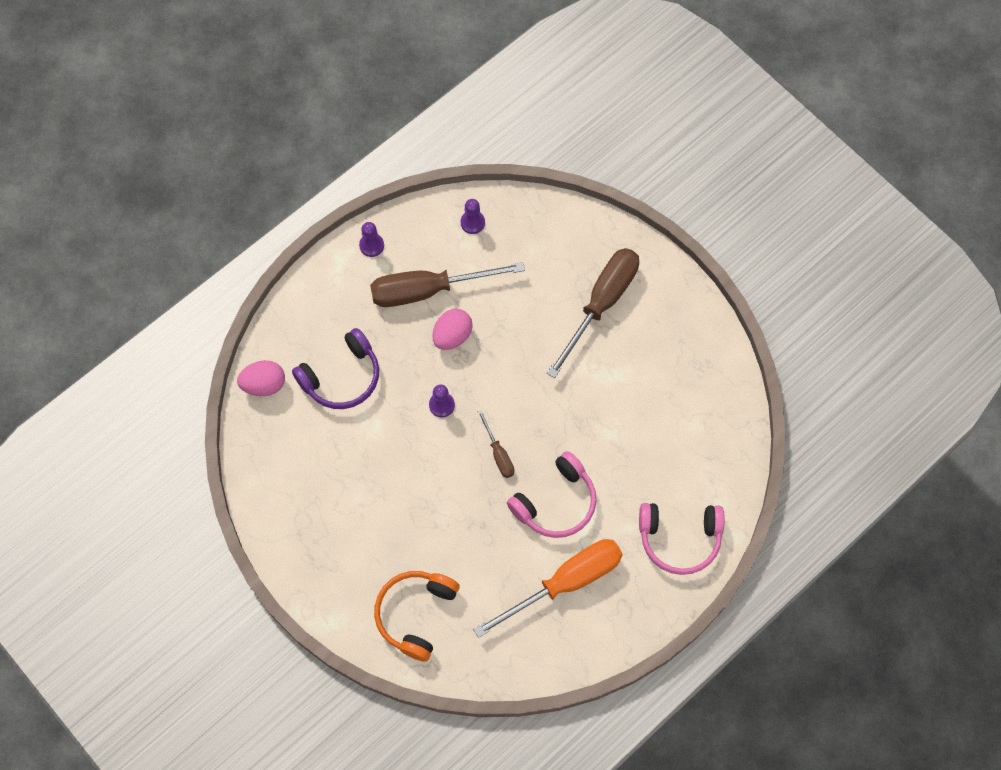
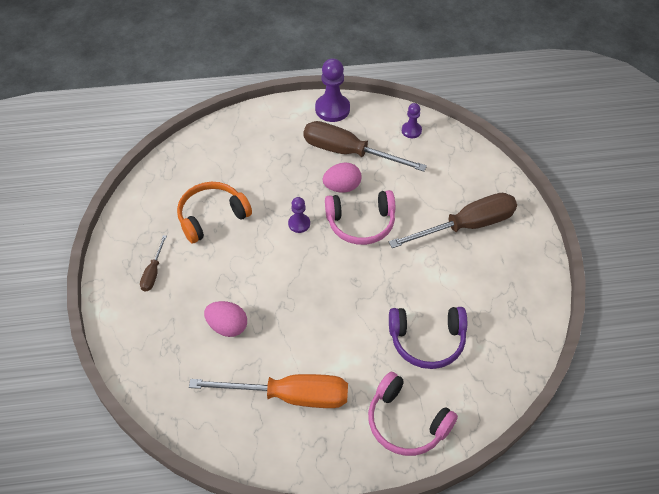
camera: 35 degrees right, 15 degrees down
pink egg [237,360,285,396] -> pink egg moved to [204,301,247,337]
purple headphones [292,328,379,409] -> purple headphones moved to [389,307,467,369]
purple pawn [359,222,384,257] -> purple pawn [315,58,350,122], size x1.77
orange headphones [374,571,459,662] -> orange headphones moved to [177,182,252,243]
brown screwdriver [478,410,514,478] -> brown screwdriver moved to [140,235,167,292]
pink headphones [507,451,596,538] -> pink headphones moved to [325,190,395,245]

